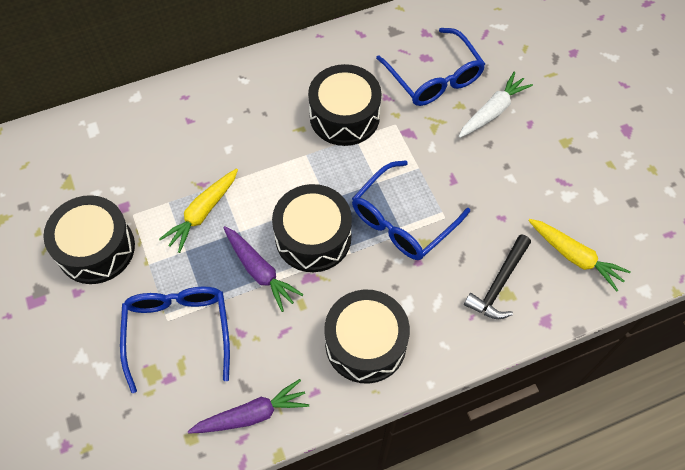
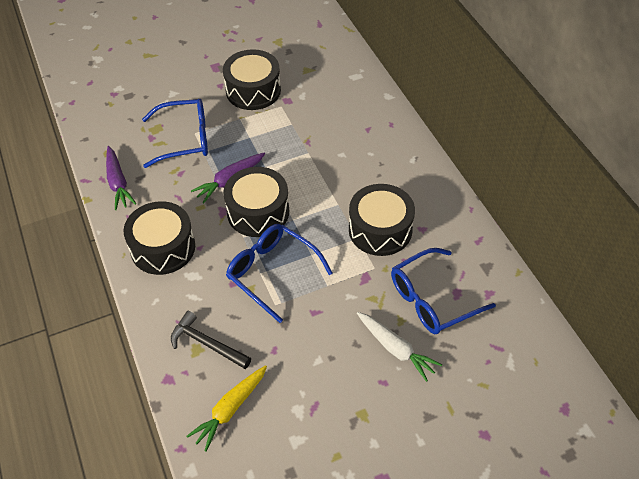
camera: 90 degrees right, 10 degrees down
yellow carrot [159,168,238,253] -> none

